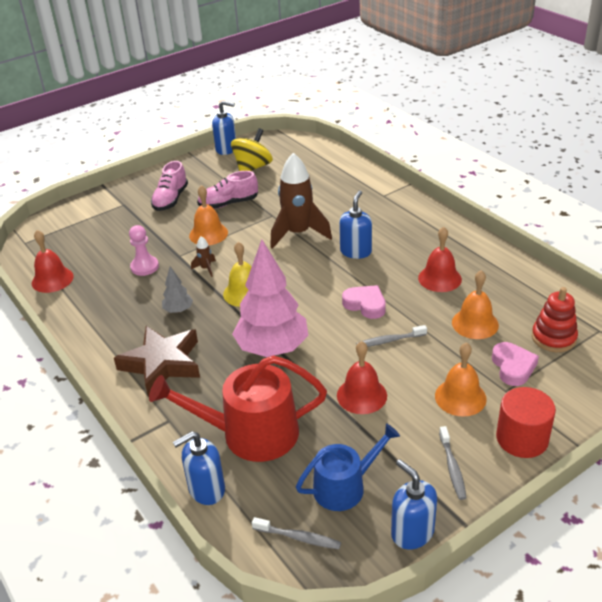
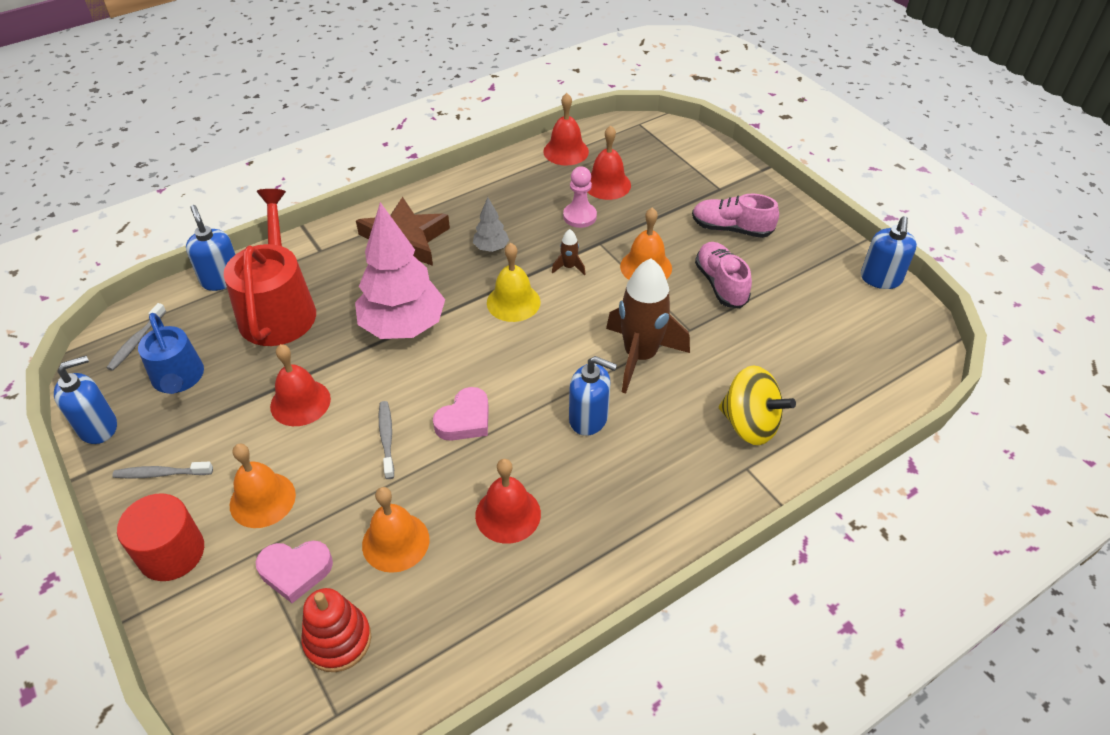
camera: 90 degrees right, 10 degrees up
yellow spinning top [231,128,273,171] -> yellow spinning top moved to [719,365,796,445]
none -> red bell [587,126,631,200]

